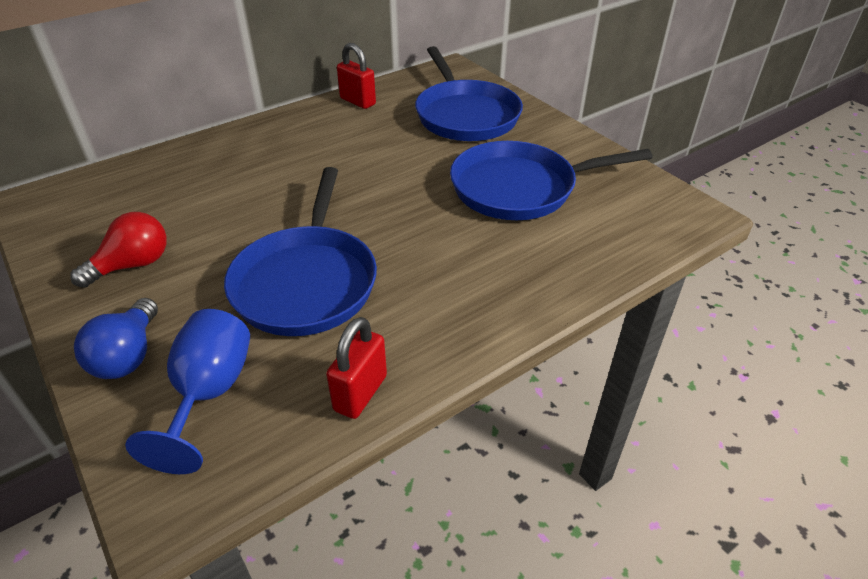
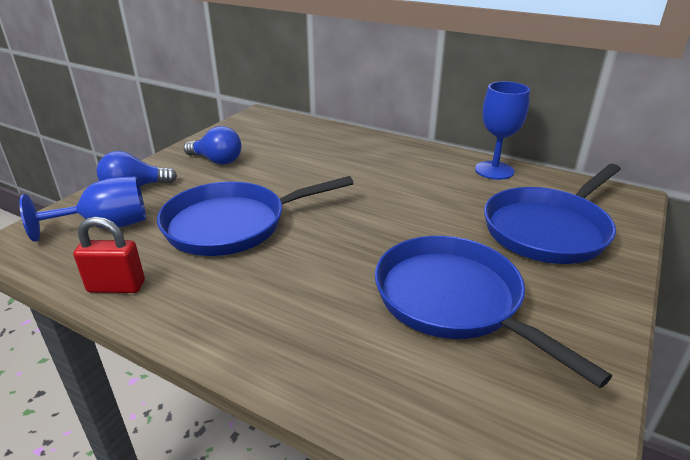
camera: 65 degrees right, 10 degrees down
red light bulb [70,212,167,288] -> blue light bulb [184,126,241,165]
red padlock [337,43,376,109] -> blue goblet [475,81,530,180]

